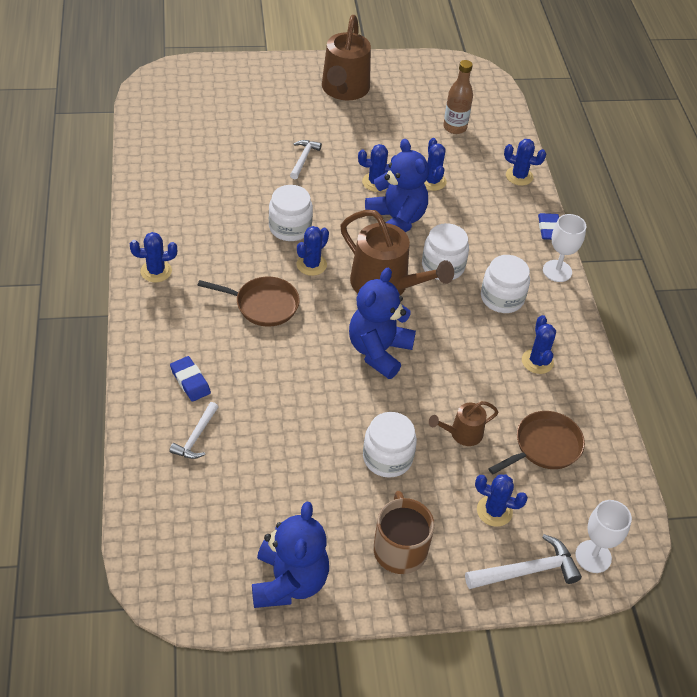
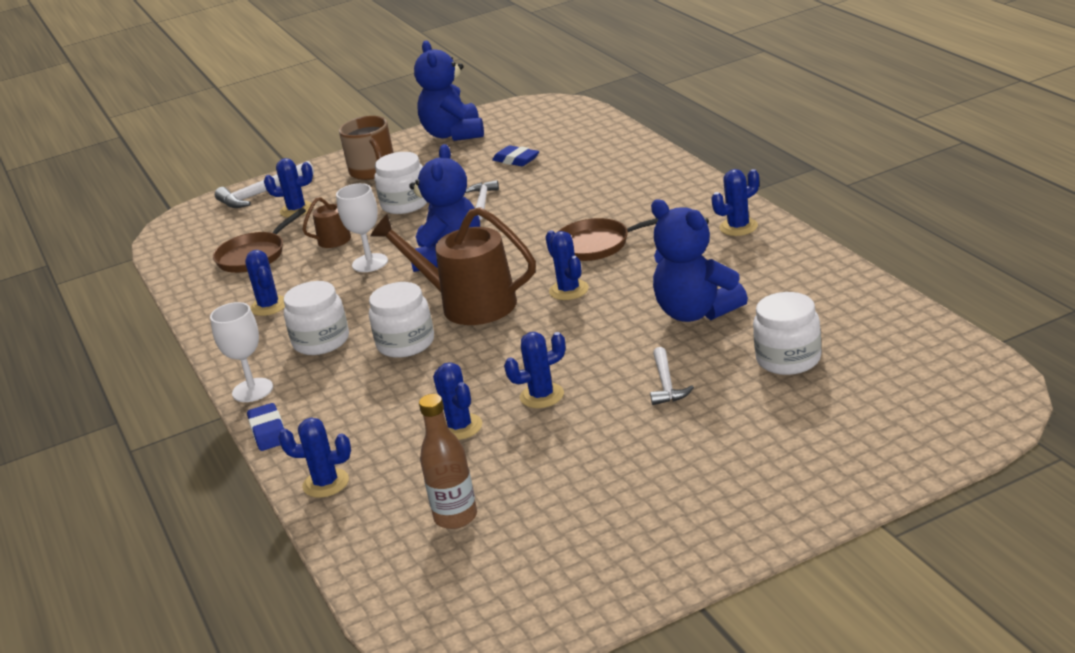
camera: 170 degrees right, 20 degrees down
white hammer [169,402,218,459] -> white hammer moved to [465,180,499,220]
blue eraser [170,356,211,402] -> blue eraser moved to [492,145,539,166]
white jar [269,185,313,241] -> white jar moved to [753,292,822,375]
blue cactus [297,226,329,276] -> blue cactus turned 45 degrees counterclockwise [545,230,589,300]
brown watering can [322,15,371,100] -> none
blue teddy bear [365,139,429,232] -> blue teddy bear moved to [651,199,748,322]
white goblet [575,500,632,573] -> white goblet moved to [336,183,388,272]

